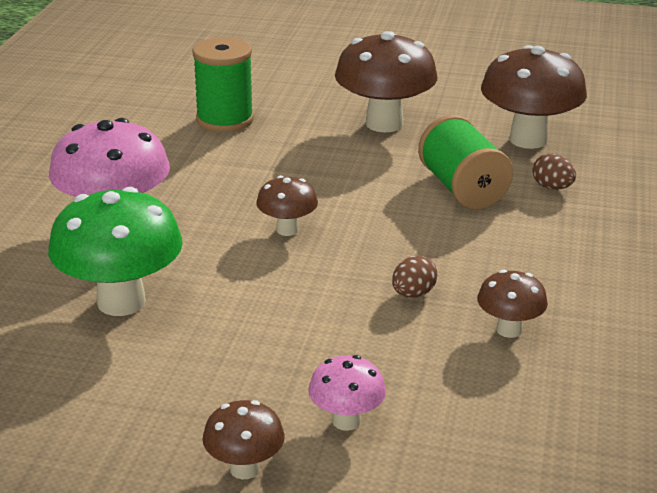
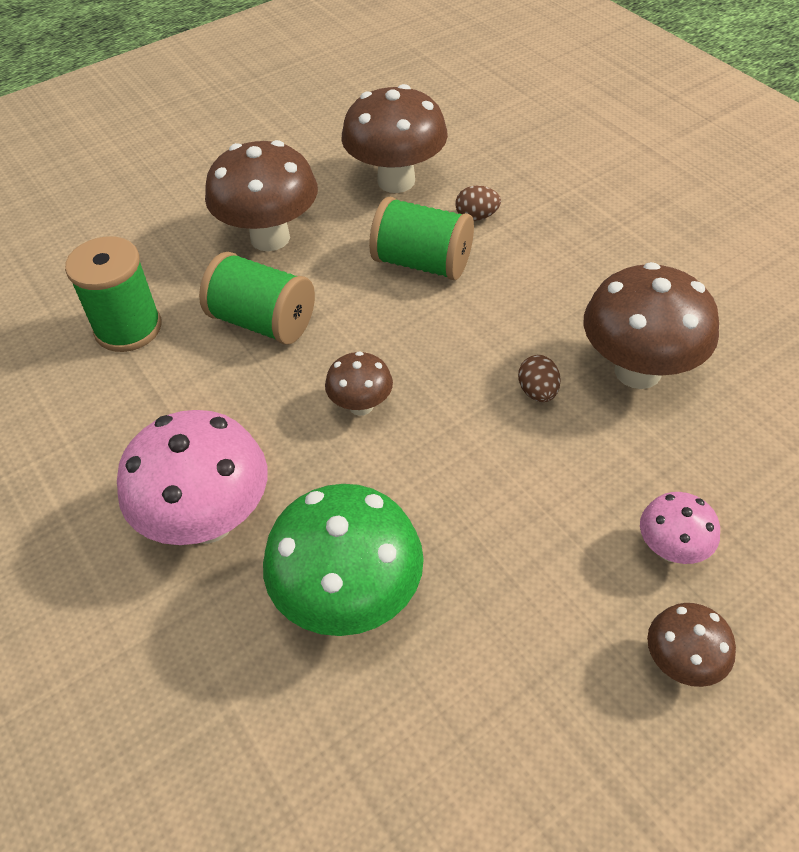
camera: 45 degrees left, 20 degrees up
brown mushroom [477,270,548,338] -> brown mushroom [584,262,719,389], size x1.93
none -> green spool [199,252,315,345]

